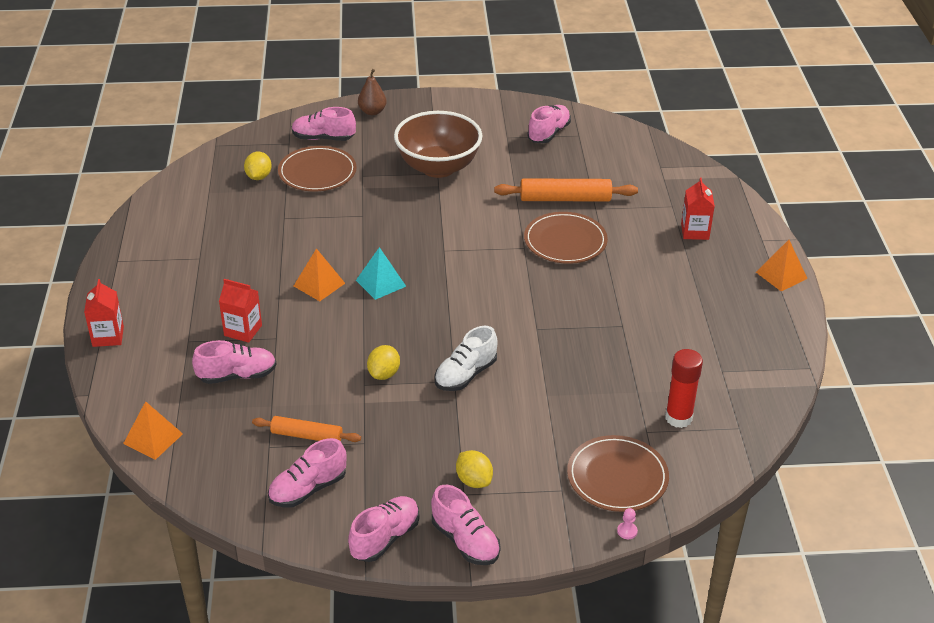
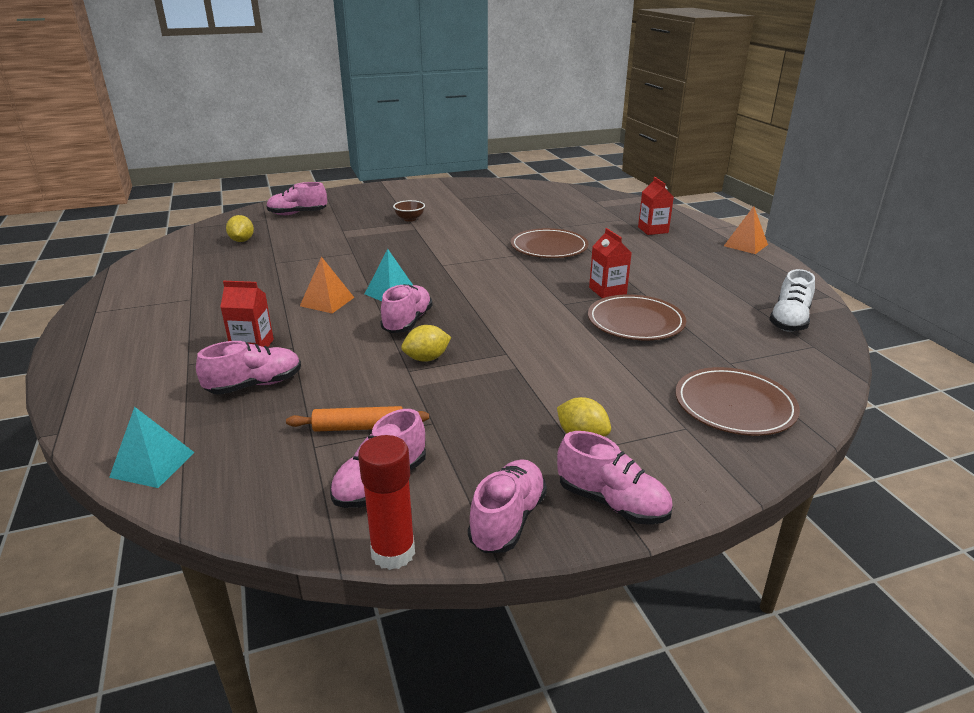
camera: 15 degrees left, 10 degrees down
red carton [84,279,124,347] -> red carton moved to [589,228,632,298]
orange pyramid [123,401,183,460] -> turquoise pyramid [109,407,195,488]
brown plate [278,146,357,191] -> brown plate moved to [588,294,686,340]
brown pear [358,69,386,115] -> none
yellow lemon [367,345,400,380] -> yellow lemon turned 60 degrees clockwise [401,325,451,362]
brown bowl [394,111,482,178] -> brown bowl [393,200,425,222], size x0.40
white shoe [435,326,498,391] -> white shoe moved to [769,269,815,332]
orange rolling pin [494,178,638,202] -> none
pink shoe [527,105,571,143] -> pink shoe moved to [380,284,433,333]
pink pawn [617,508,638,539] -> none
red glue stick [665,349,703,428] -> red glue stick moved to [358,435,415,570]

